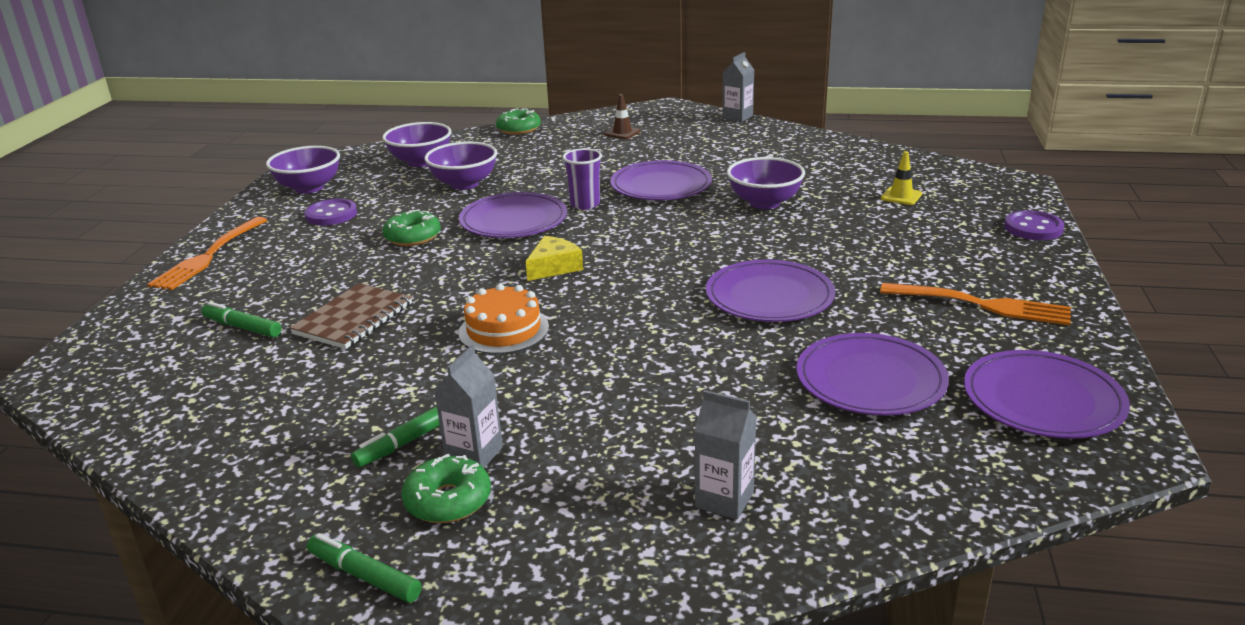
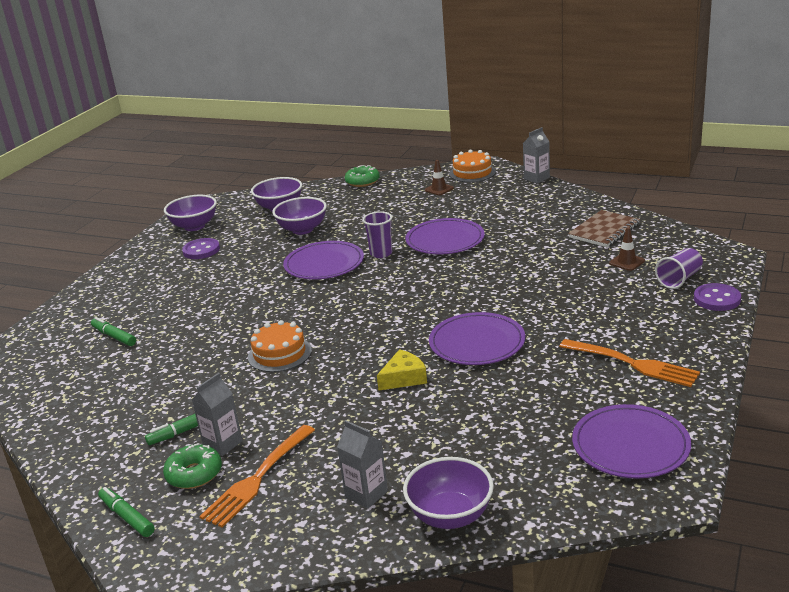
camera: 15 degrees right, 0 degrees up
orange fork [147,217,267,290] -> orange fork moved to [199,425,315,528]
brown notebook [289,283,412,349] -> brown notebook moved to [568,210,640,247]
green donut [383,209,441,246] -> none
yellow cheese [526,236,583,281] -> yellow cheese moved to [377,349,427,390]
purple bowl [727,157,805,209] -> purple bowl moved to [403,457,494,529]
purple plate [797,333,949,416] -> none
yellow traffic cone [881,151,922,205] -> brown traffic cone [609,227,645,271]
none -> orange cake [449,150,496,182]
none -> purple cup [655,248,703,289]

